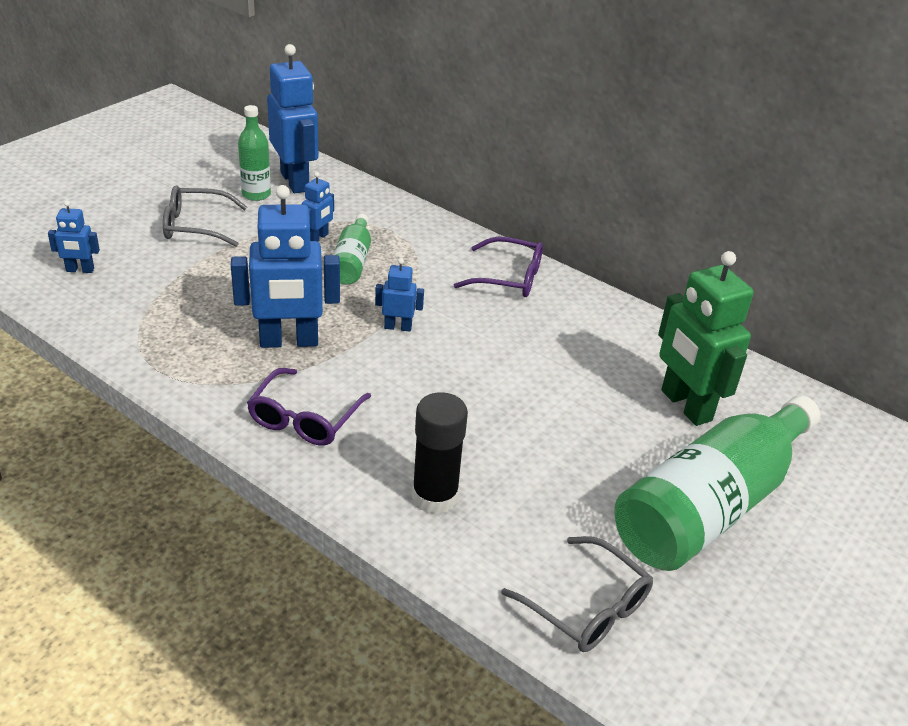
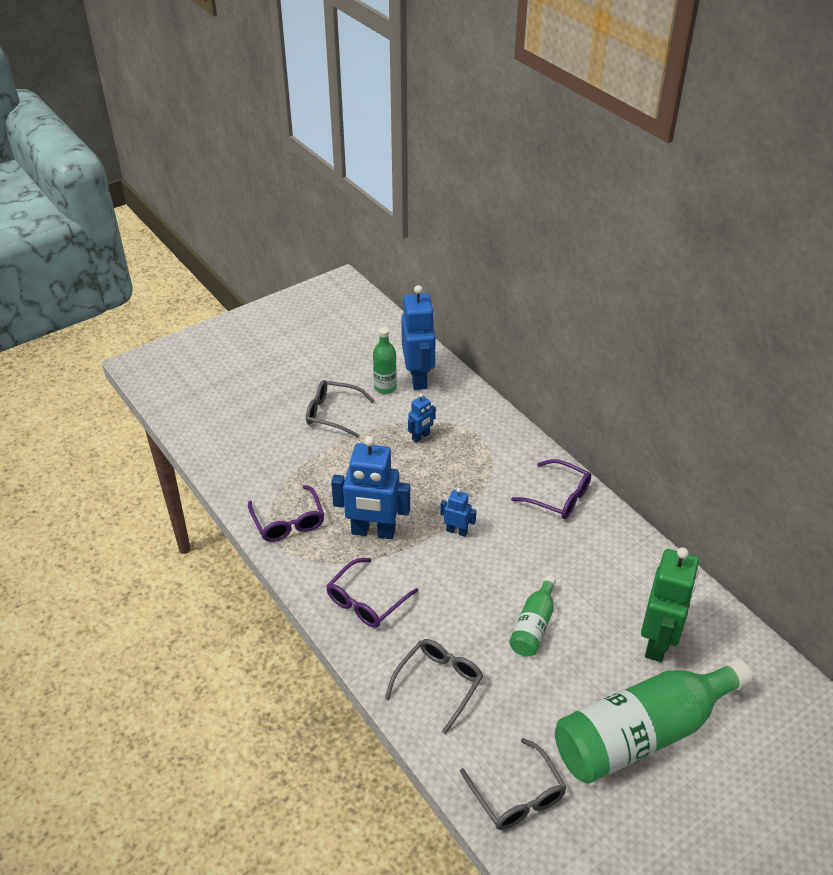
camera: 20 degrees right, 5 degrees up
blue robot [48,200,100,273] -> none
green bottle [333,214,371,285] -> green bottle moved to [509,576,556,656]
black glue stick [412,392,468,514] -> grey glasses [385,639,483,734]
green robot [658,251,754,426] -> green robot turned 150 degrees counterclockwise [641,547,699,662]
none -> purple glasses [248,485,324,542]

